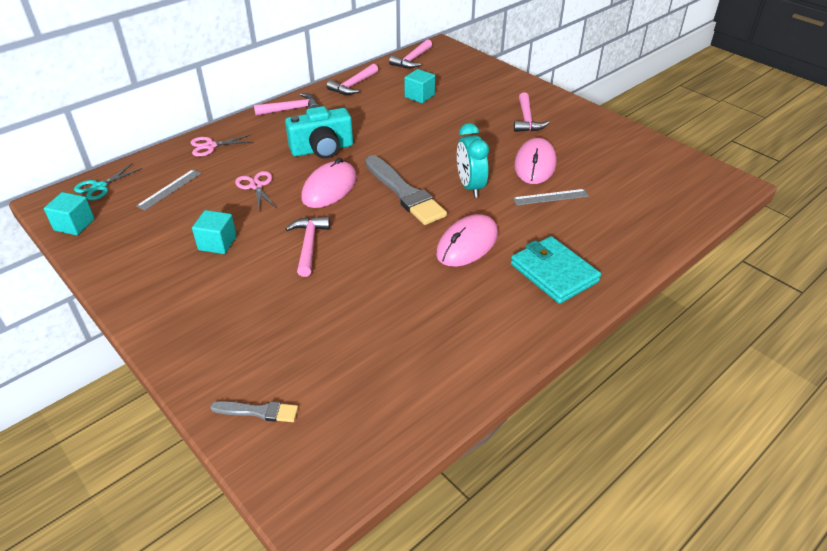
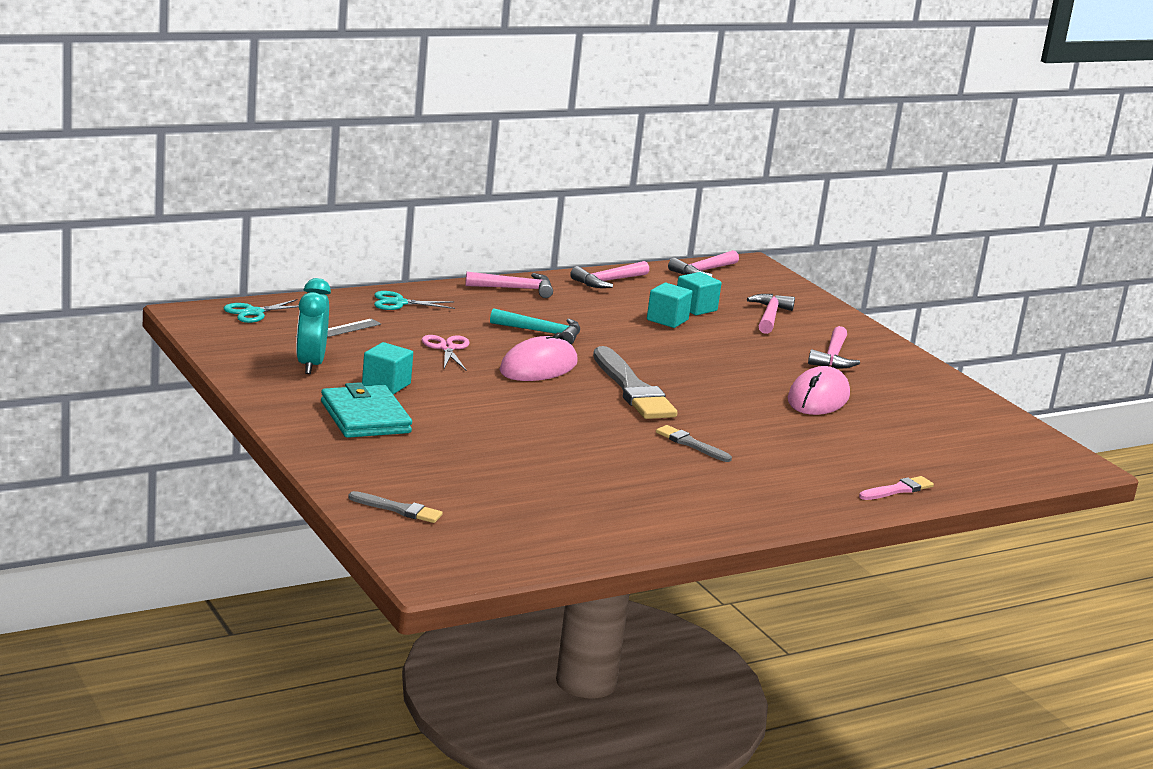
camera: 10 degrees right, 20 degrees down
turquoise cube [44,192,95,235] -> turquoise cube moved to [647,283,693,328]
pink scissors [191,135,251,157] -> turquoise scissors [374,291,455,310]
turquoise camera [285,106,353,159] -> turquoise hammer [490,308,580,344]
pink hammer [285,217,330,277] -> pink hammer moved to [747,294,795,334]
pink mouse [436,214,498,267] -> grey brush [656,425,732,462]
turquoise clock [457,123,489,198] -> turquoise clock moved to [296,278,331,374]
turquoise wallet [511,236,601,304] -> turquoise wallet moved to [321,382,412,438]
grey ruler [513,189,589,205] -> none
none -> pink brush [859,476,934,500]

